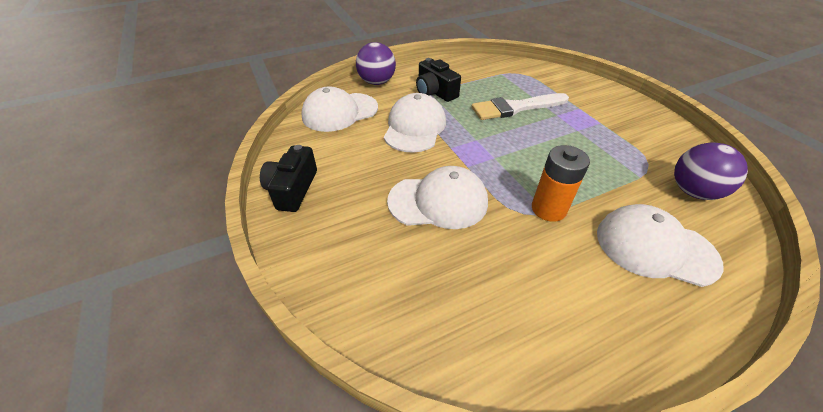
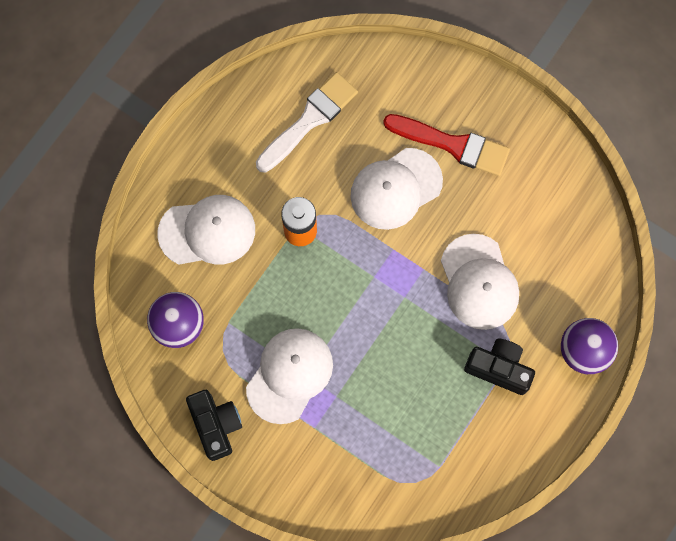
camera: 150 degrees right, 30 degrees up
black camera [260,145,317,212] -> black camera moved to [186,390,242,461]
white cap [301,86,378,132] -> white cap moved to [246,328,333,424]
white brush [471,93,569,120] -> white brush moved to [256,72,358,173]
none -> red brush [383,114,510,176]

